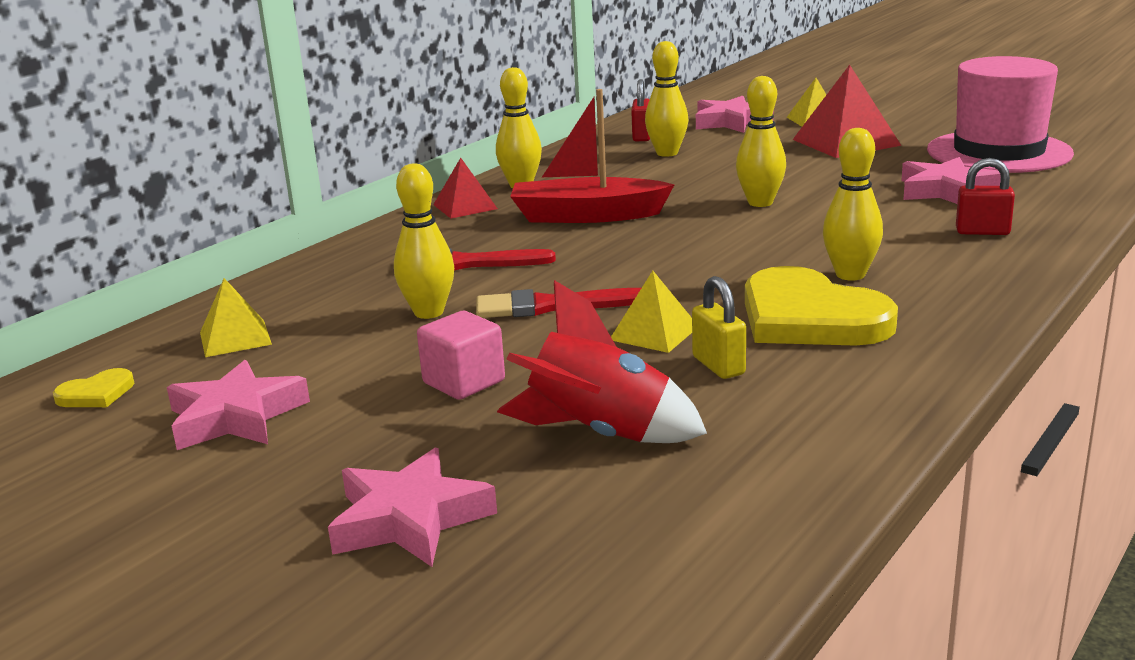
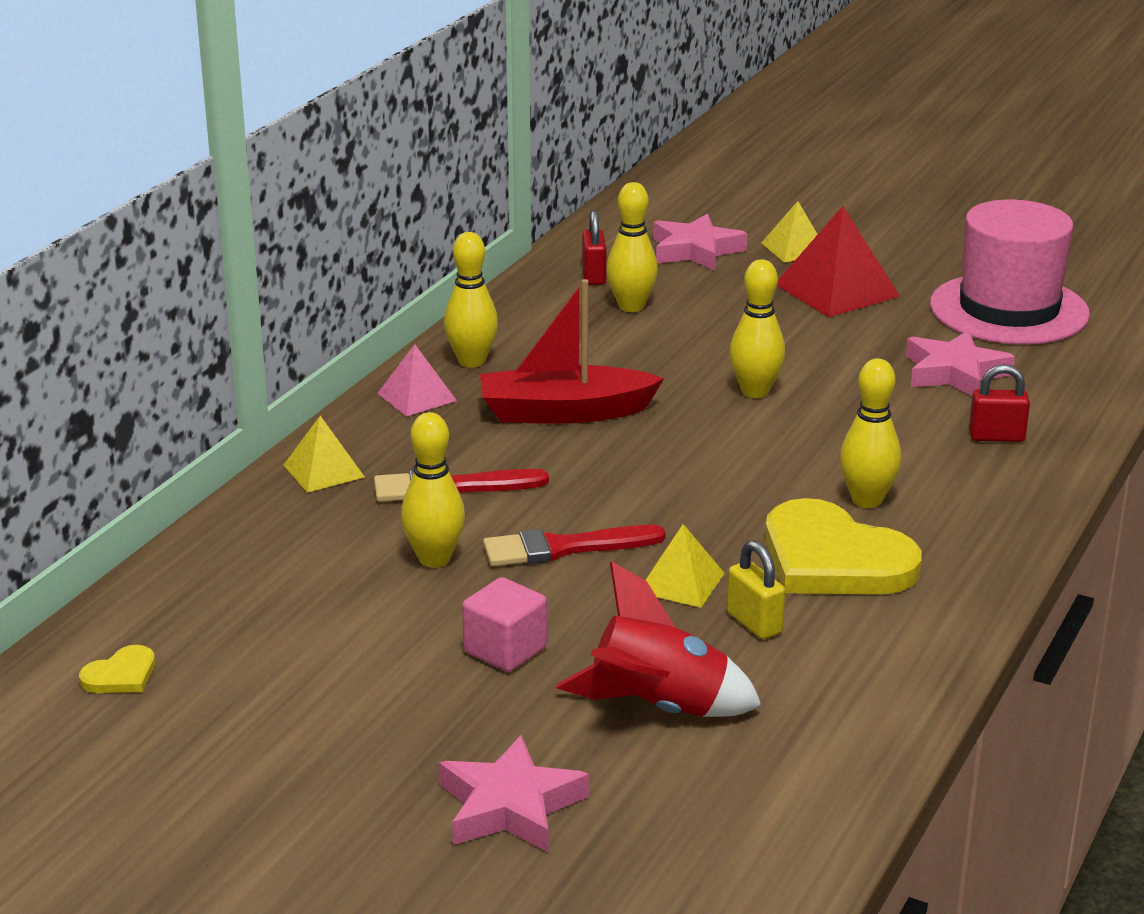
camera: 10 degrees left, 5 degrees up
pink star [167,360,310,450] -> none
yellow pyramid [200,278,272,357] -> yellow pyramid moved to [284,416,365,493]
red pyramid [433,158,498,219] -> pink pyramid [377,344,457,417]

